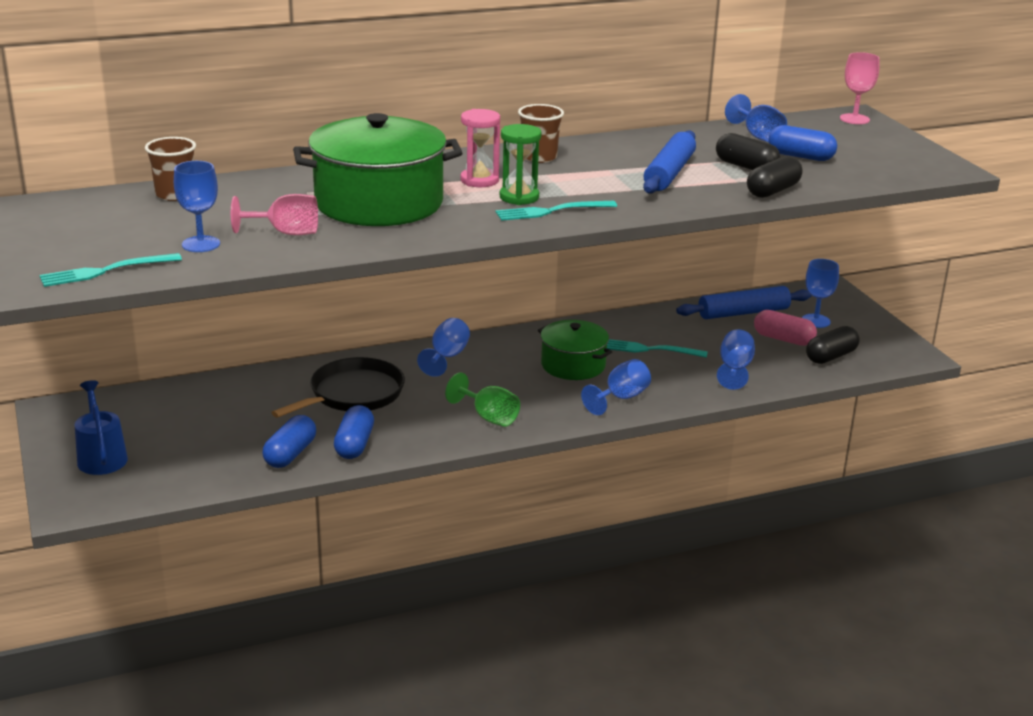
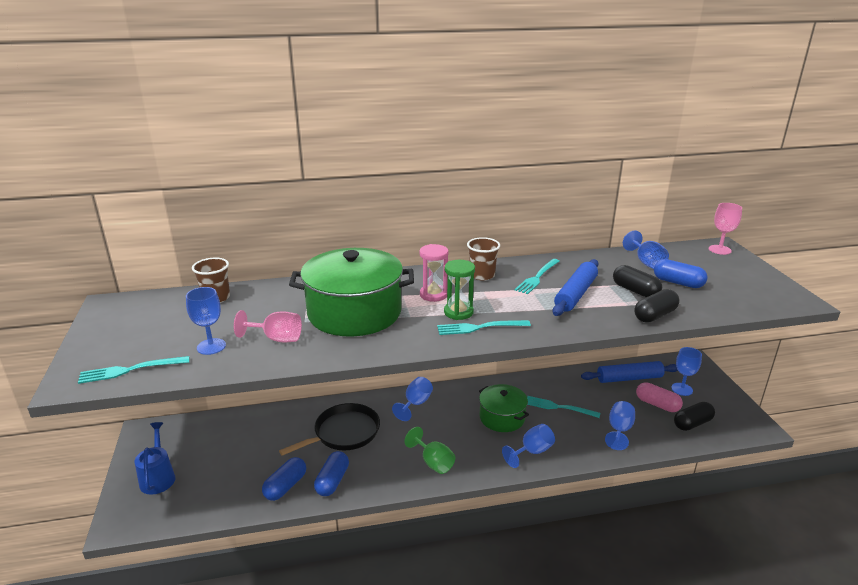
camera: 10 degrees right, 0 degrees up
none -> turquoise fork [515,259,560,294]

